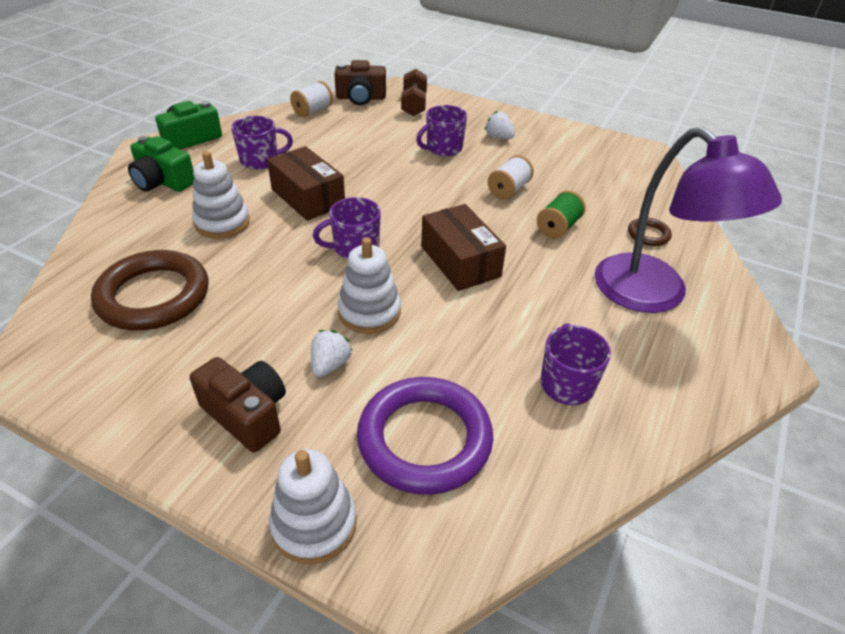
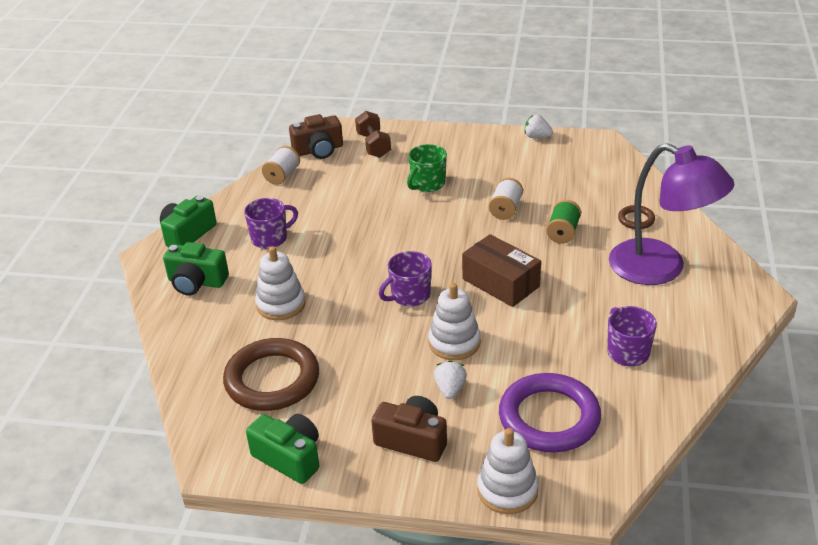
camera: 15 degrees left, 5 degrees down
brown box [267,146,345,221] -> none
purple mug [416,105,467,156] -> green mug [407,144,447,192]
white strawberry [485,111,515,139] -> white strawberry moved to [525,114,553,138]
none -> green camera [246,414,319,484]

